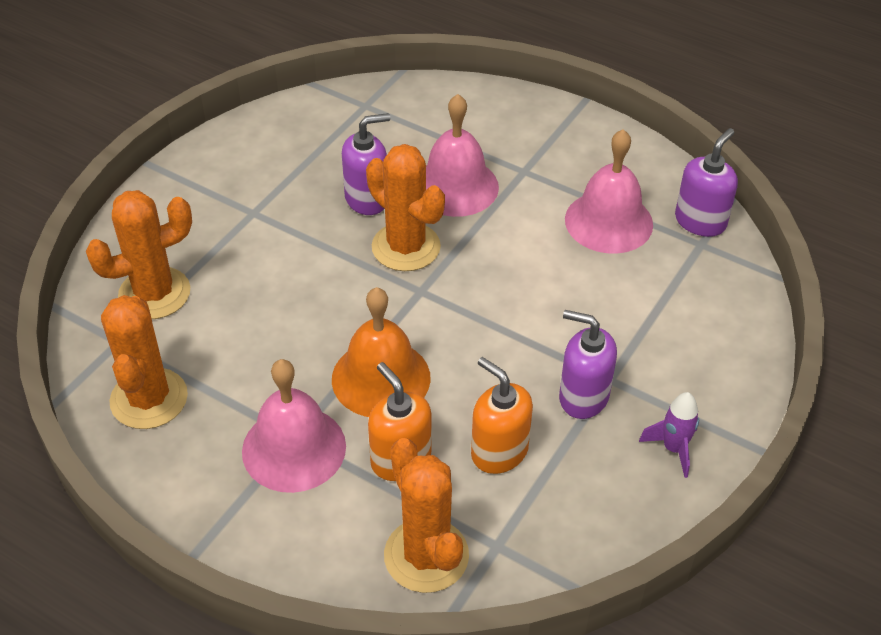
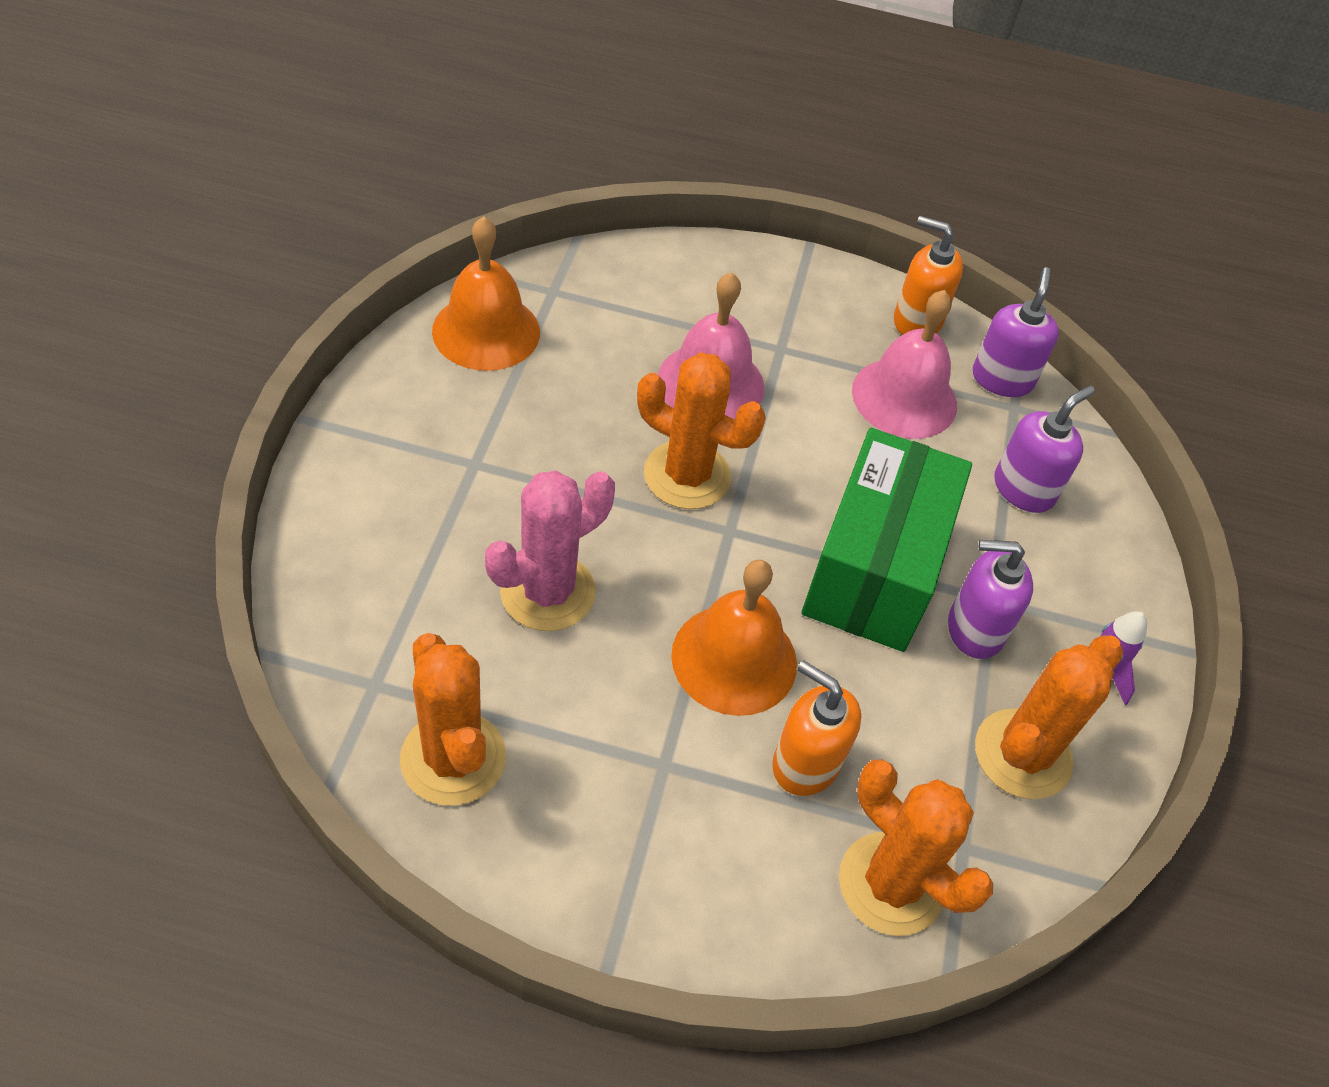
camera: 25 degrees left, 5 degrees up
orange cactus [86,190,192,319] -> orange cactus moved to [975,635,1124,799]
pink bell [242,359,346,493] -> none
purple soap dispenser [342,113,390,215] -> purple soap dispenser moved to [994,385,1095,513]
orange soap dispenser [471,357,533,474] -> orange soap dispenser moved to [894,216,963,335]
none -> orange bell [432,216,540,371]
none -> pink cactus [485,470,615,631]
none -> green box [801,428,972,652]

